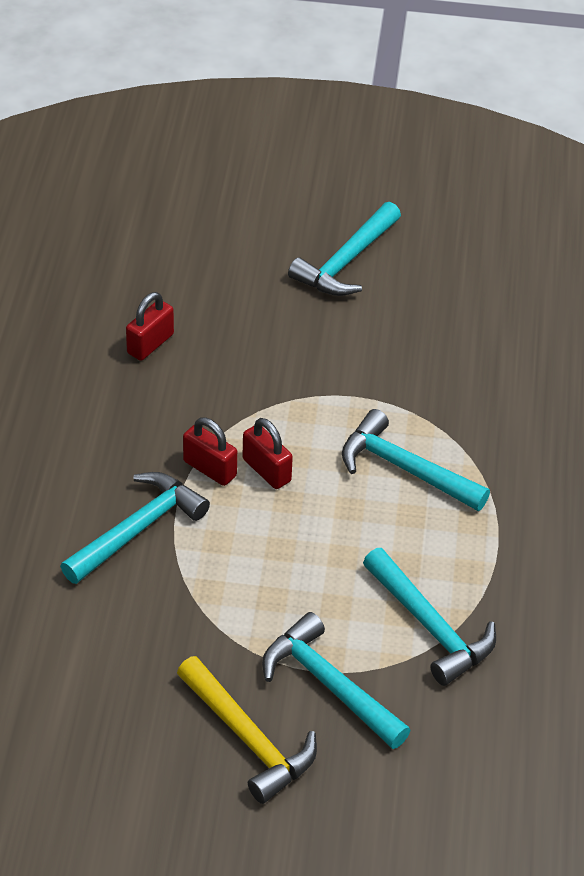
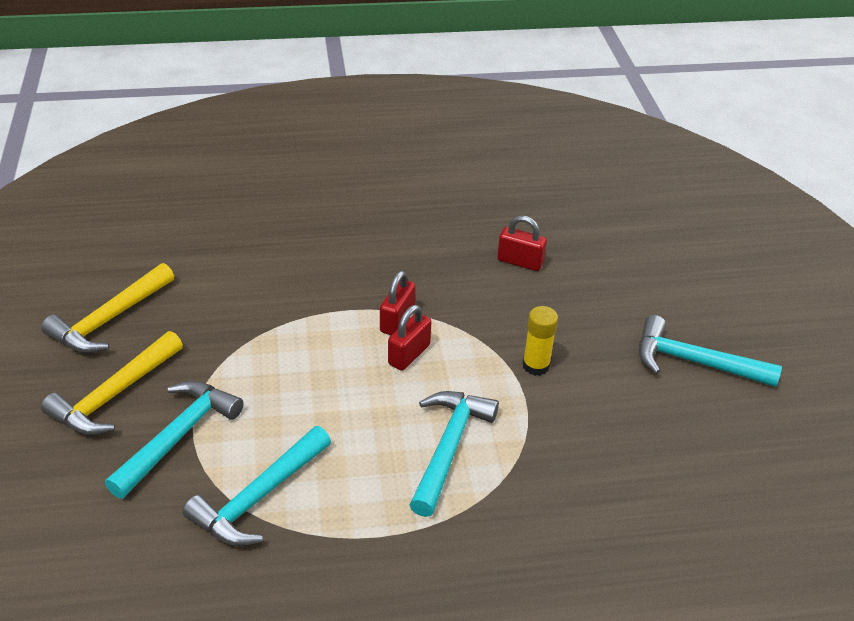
camera: 75 degrees right, 5 degrees down
turquoise hammer [60,472,210,584] -> none
none -> yellow hammer [41,263,174,353]
none -> yellow glue stick [522,306,558,376]

